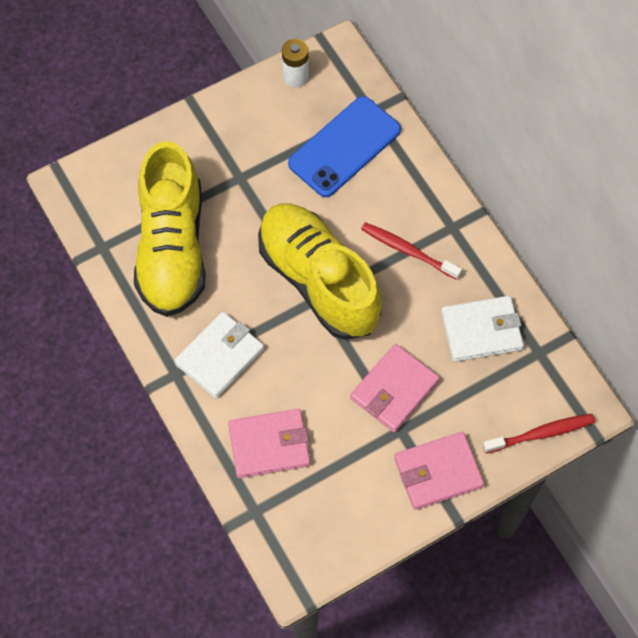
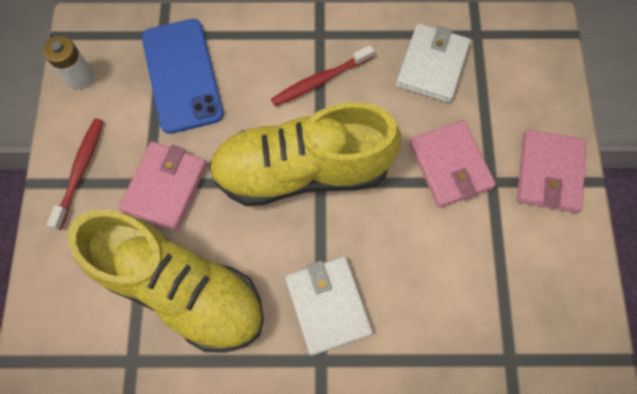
camera: 60 degrees left, 5 degrees up
pink wallet [228,409,310,478] -> pink wallet moved to [119,141,207,231]
red toothbrush [483,414,595,453] -> red toothbrush moved to [47,118,103,230]

